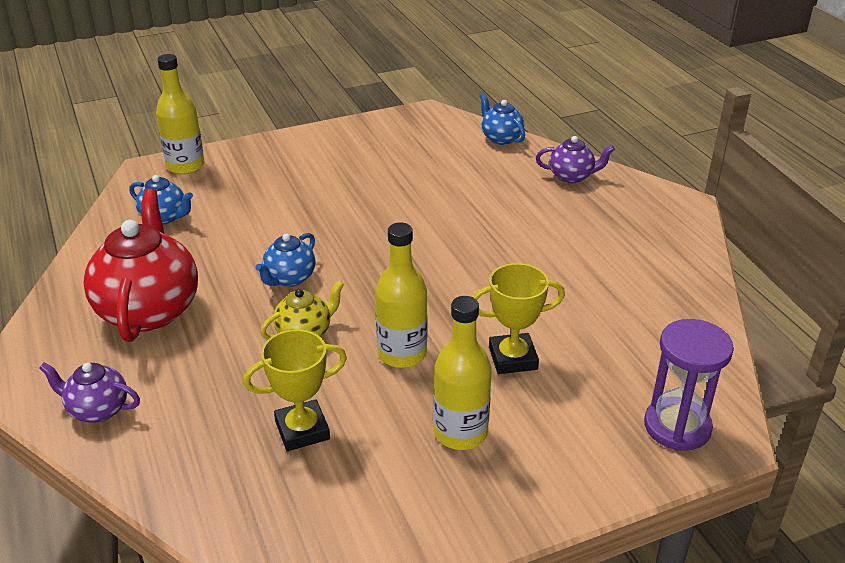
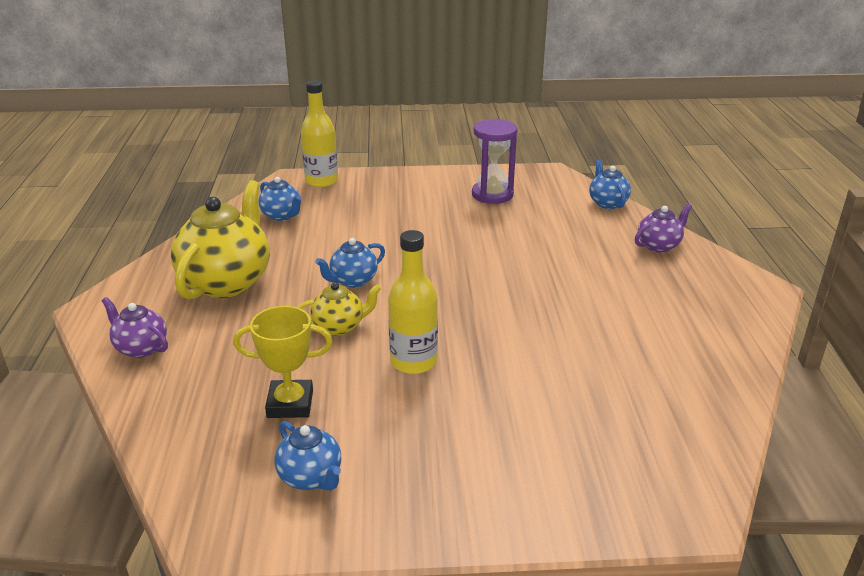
camera: 20 degrees right, 5 degrees down
red teapot [84,189,198,342] -> yellow teapot [171,180,270,300]
yellow bottle [433,296,492,450] -> none
yellow trophy [472,263,565,374] -> none
purple teapot [536,136,615,183] -> purple teapot turned 60 degrees counterclockwise [635,204,692,253]
purple hourglass [644,319,734,451] -> purple hourglass moved to [472,119,518,204]
none -> blue teapot [274,421,341,491]

